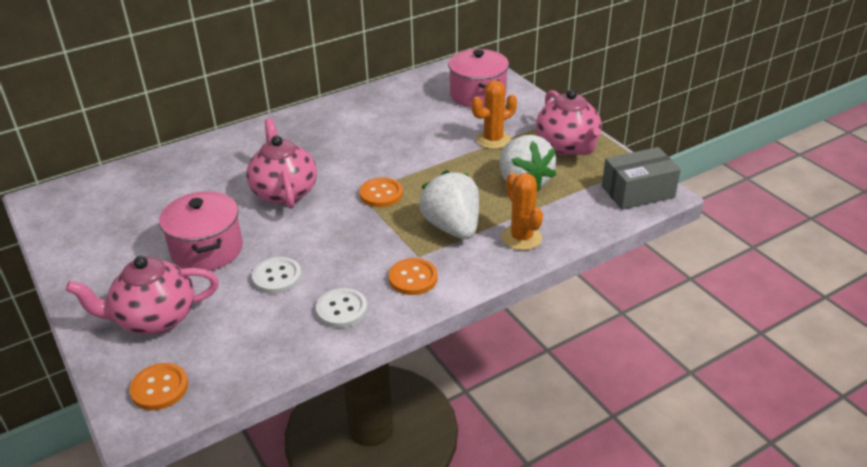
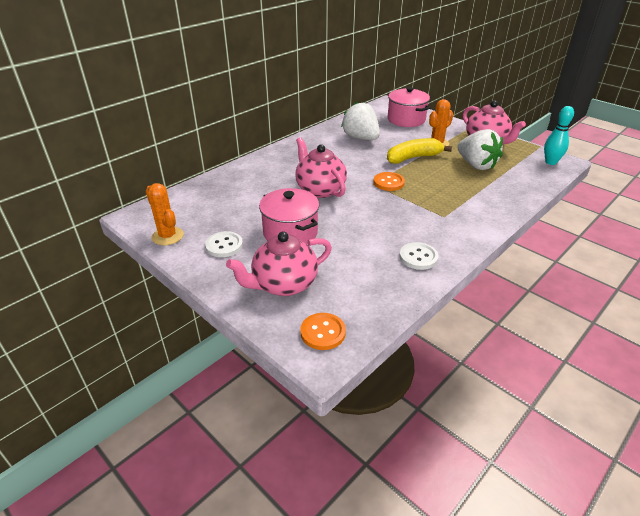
camera: 15 degrees left, 0 degrees up
white button [252,257,302,294] -> white button moved to [205,231,243,257]
orange button [389,258,438,295] -> none
white strawberry [419,170,479,239] -> white strawberry moved to [341,101,380,140]
orange cactus [502,173,543,250] -> orange cactus moved to [146,183,184,245]
grey box [602,147,681,210] -> turquoise bowling pin [544,106,574,165]
none -> yellow banana [387,138,452,164]

